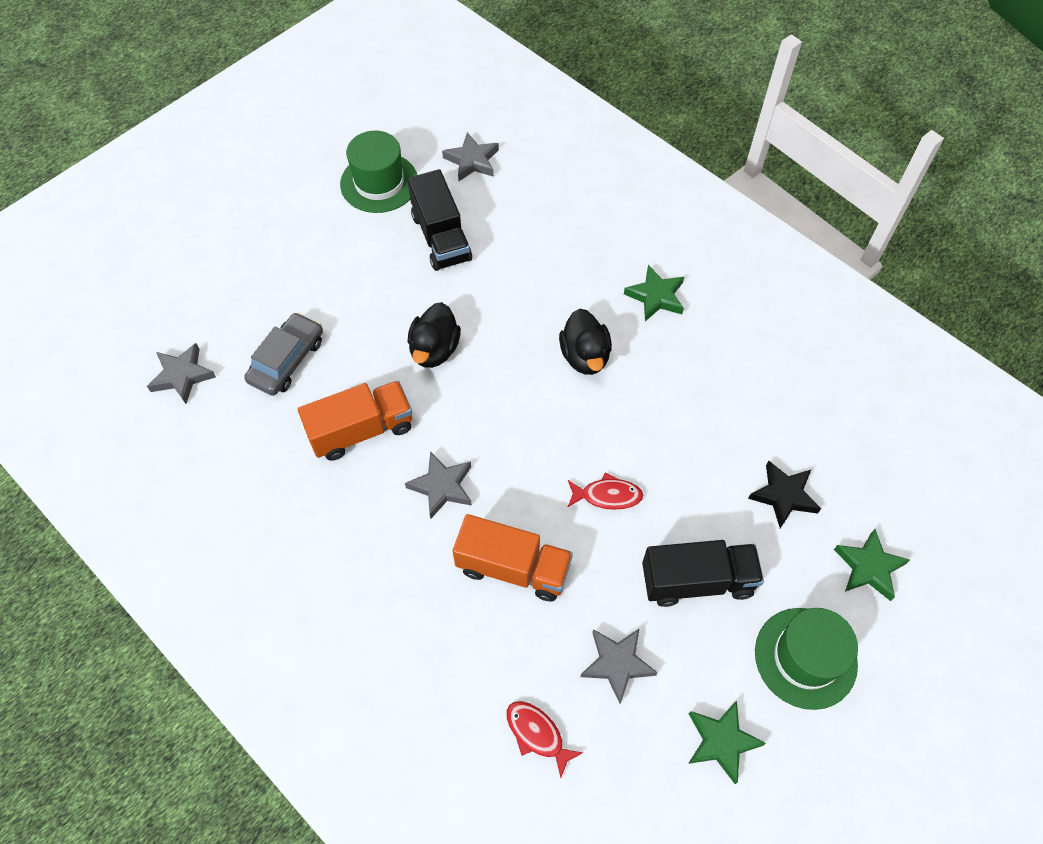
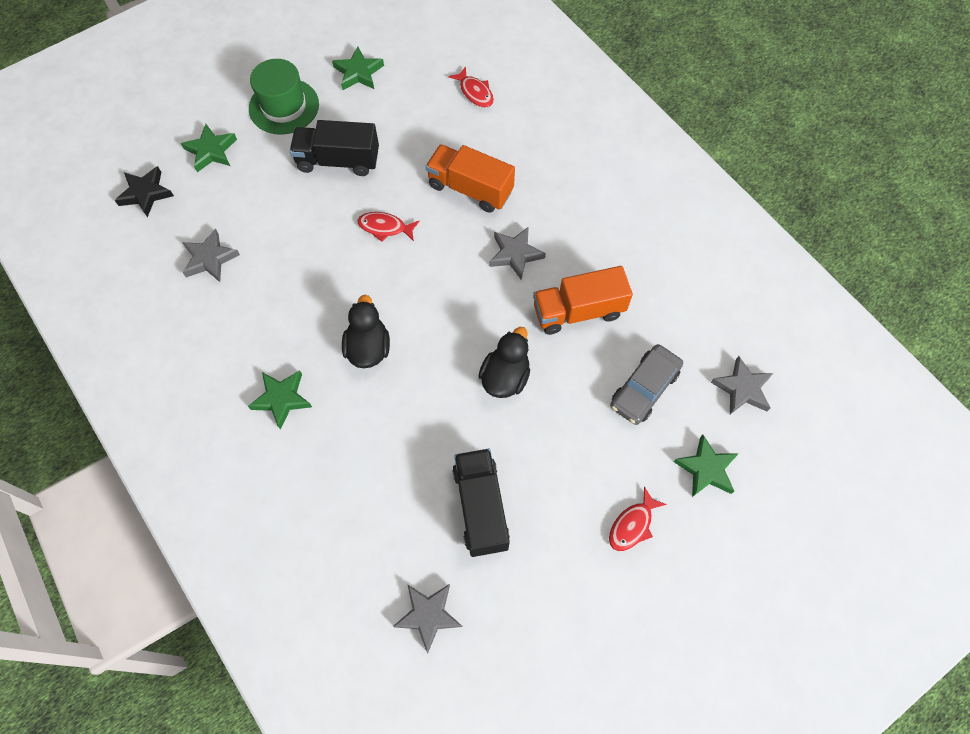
camera: 170 degrees left, 5 degrees up
green hat [340,131,417,213] -> none
grey star [580,628,658,704] -> grey star moved to [182,229,240,282]
black star [748,461,821,528] -> black star moved to [114,166,174,218]
none -> red fish [609,487,667,551]
none -> green star [674,435,738,497]

